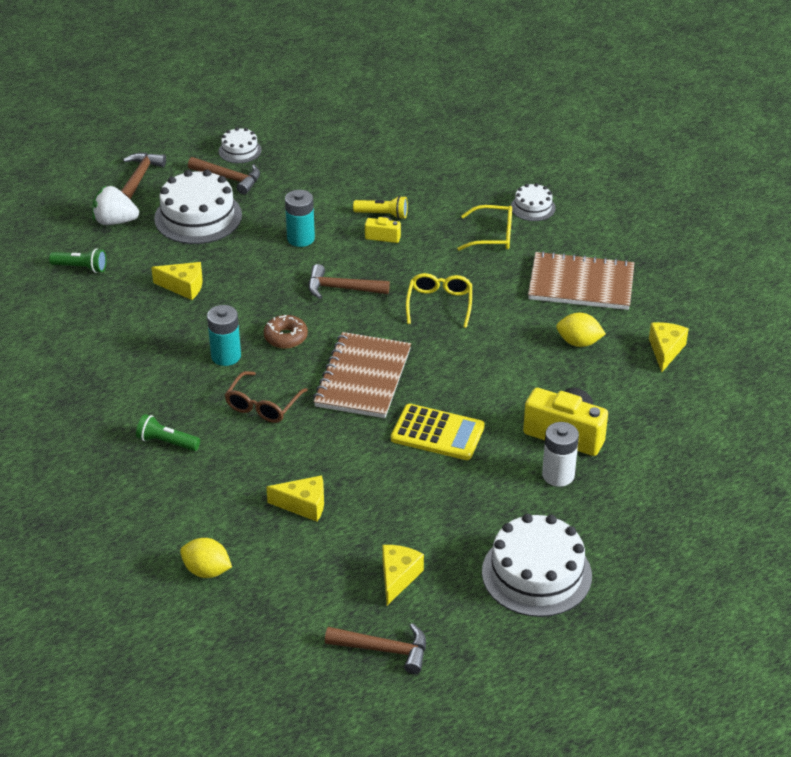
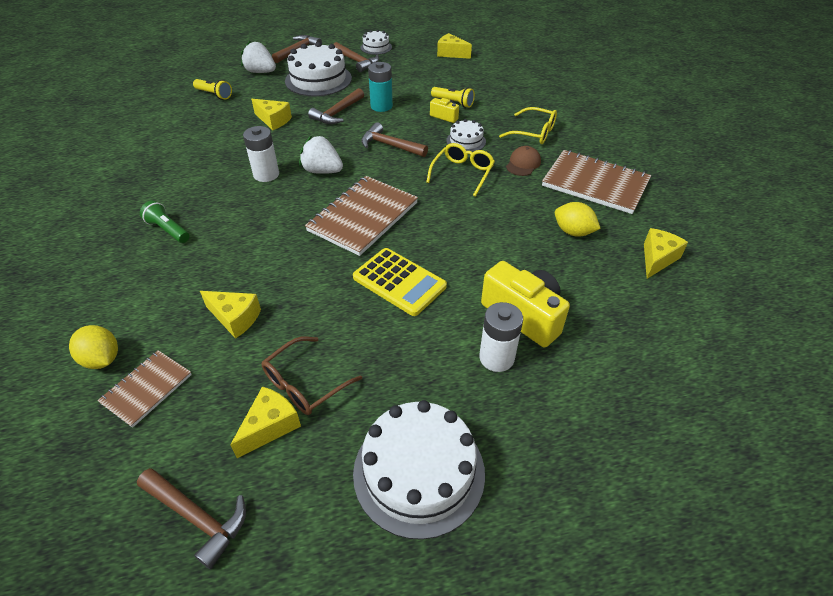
camera: 20 degrees right, 5 degrees up
green flashlight [49,248,107,273] -> yellow flashlight [193,79,232,100]
turquoise battery [207,305,241,366] -> white battery [243,126,279,182]
brown glasses [225,371,308,423] -> brown glasses moved to [261,336,362,415]
brown donut [264,315,308,349] -> white strawberry [299,136,343,174]
white cake [511,183,556,221] -> white cake moved to [446,119,486,152]
none -> brown notebook [97,350,192,428]
none -> brown hammer [308,88,364,124]
none -> yellow cheese [437,33,472,59]
none -> brown cap [506,146,541,176]

